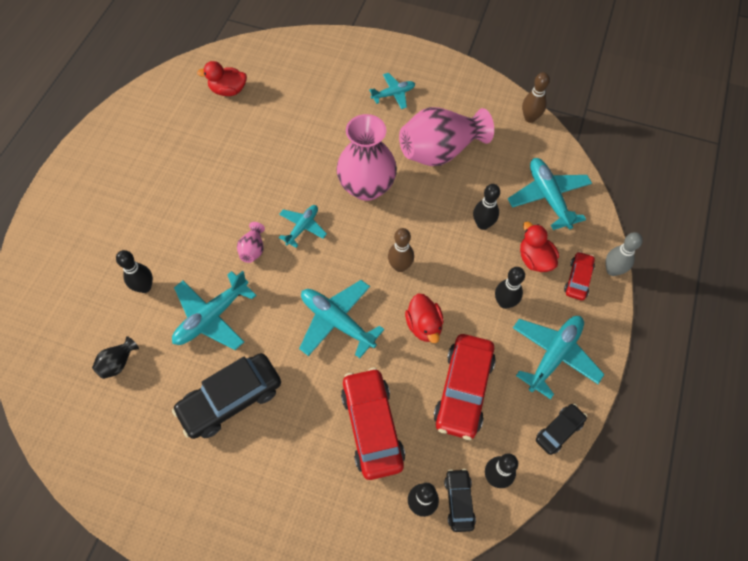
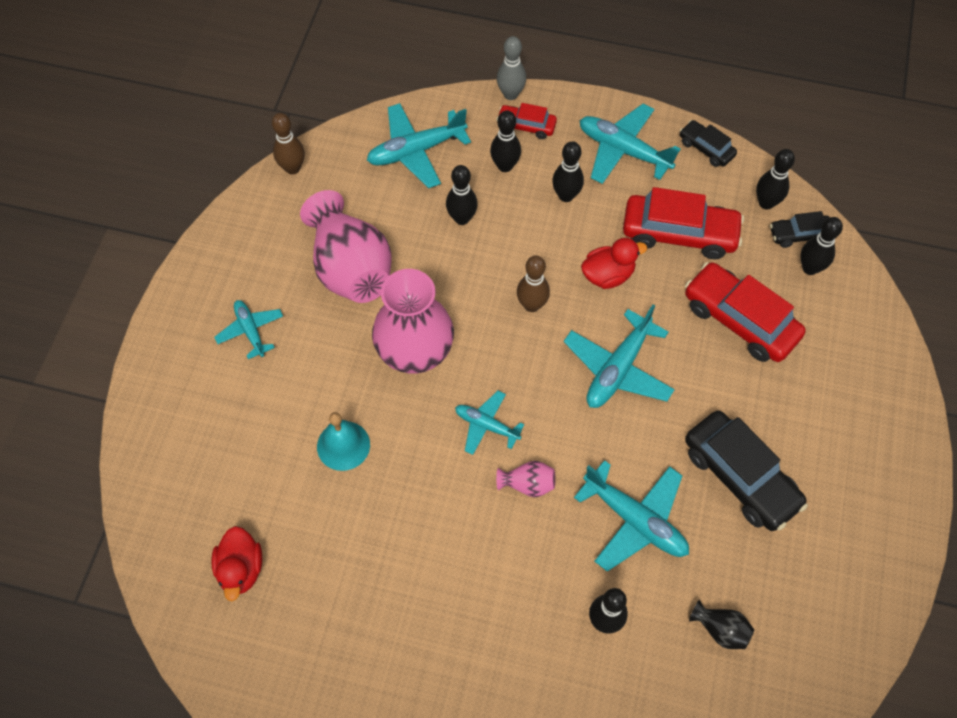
camera: 95 degrees left, 0 degrees up
red car [341,368,405,480] -> red car turned 60 degrees clockwise [685,262,805,362]
red duck [520,222,559,272] -> black bowling pin [490,111,521,172]
none -> turquoise bell [317,412,370,471]

